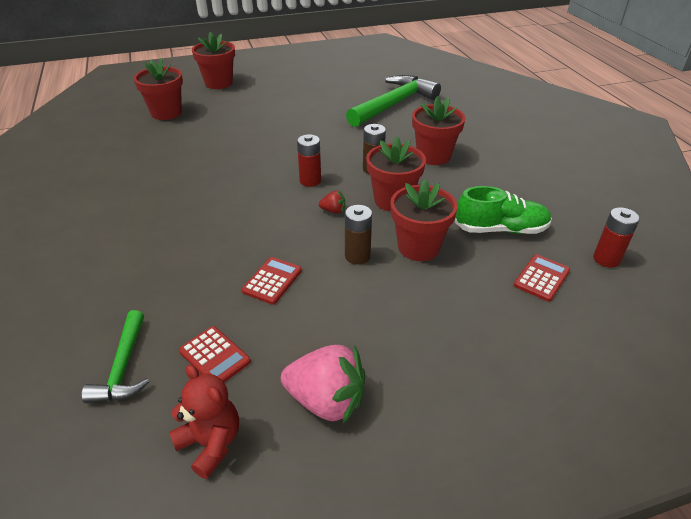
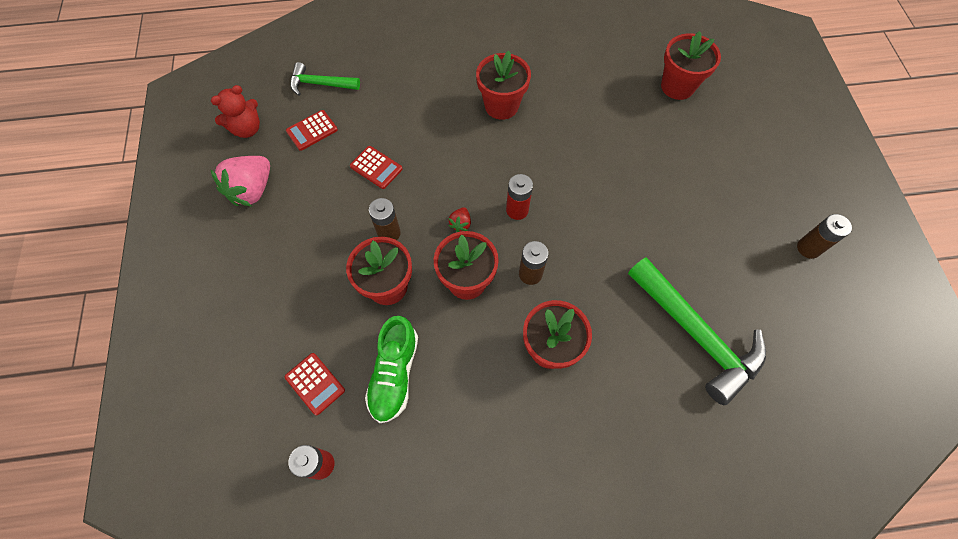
camera: 100 degrees right, 25 degrees up
red flower pot [192,31,235,89] -> red flower pot moved to [476,51,531,120]
none -> brown battery [797,214,852,259]

